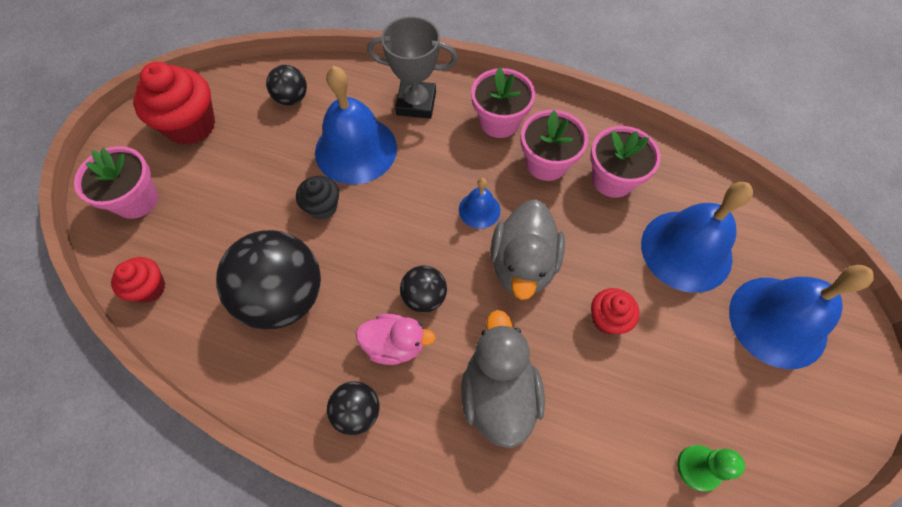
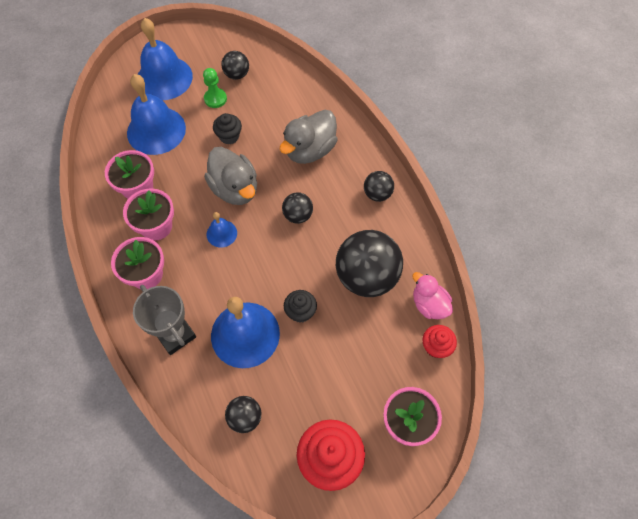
camera: 135 degrees left, 0 degrees up
pink duck [356,314,436,365] -> pink duck moved to [412,272,453,319]
grey duck [490,199,565,300] -> grey duck turned 90 degrees clockwise [204,147,257,205]
red cupcake [591,288,639,335] -> black cupcake [213,113,242,144]
green pawn [677,445,745,491] -> green pawn moved to [203,68,227,108]
none -> black ball [221,51,249,80]

